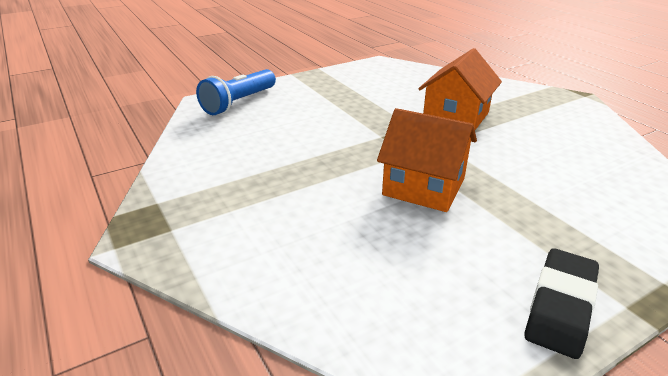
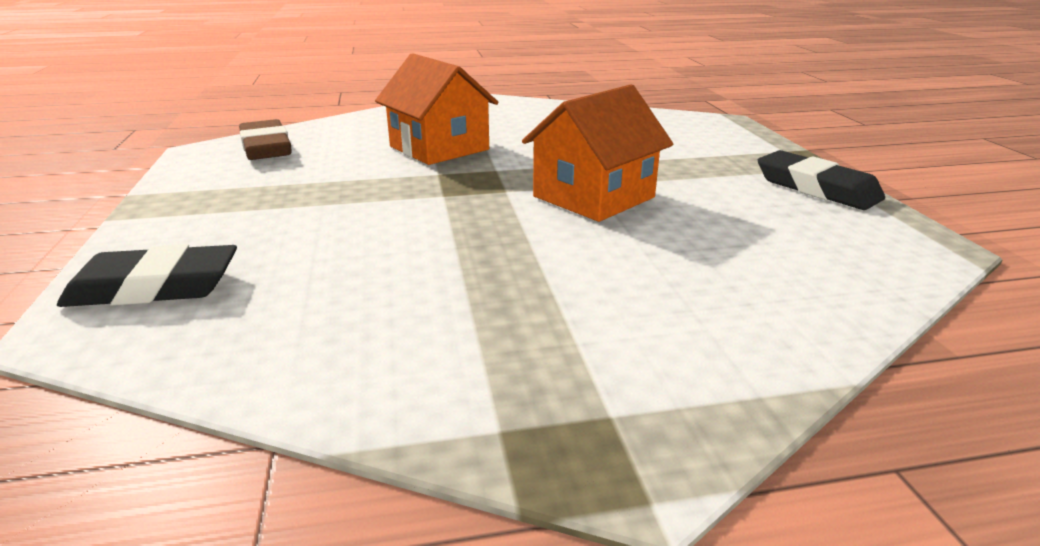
camera: 70 degrees left, 5 degrees down
blue flashlight [196,69,276,115] -> black eraser [57,244,237,307]
none -> brown eraser [239,119,292,160]

